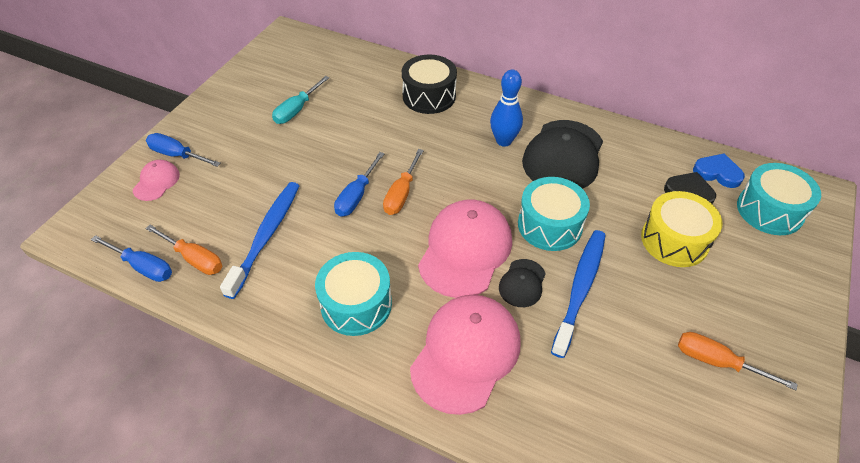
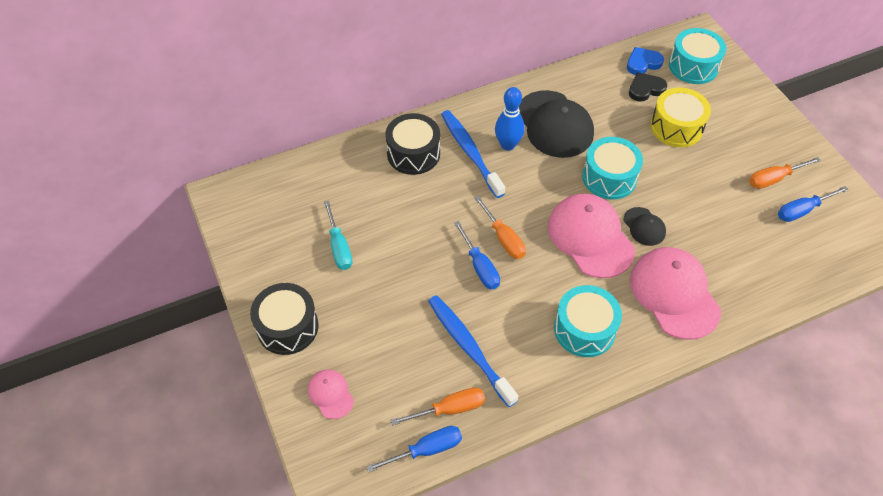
camera: 50 degrees left, 5 degrees up
blue screwdriver [146,133,221,167] -> blue screwdriver moved to [778,186,849,222]
blue toothbrush [551,230,606,358] -> blue toothbrush moved to [441,110,505,198]
none -> black drum [250,283,319,355]

